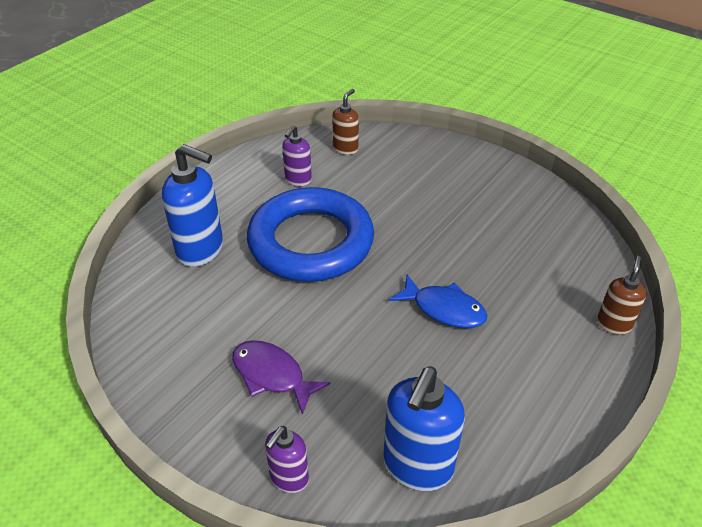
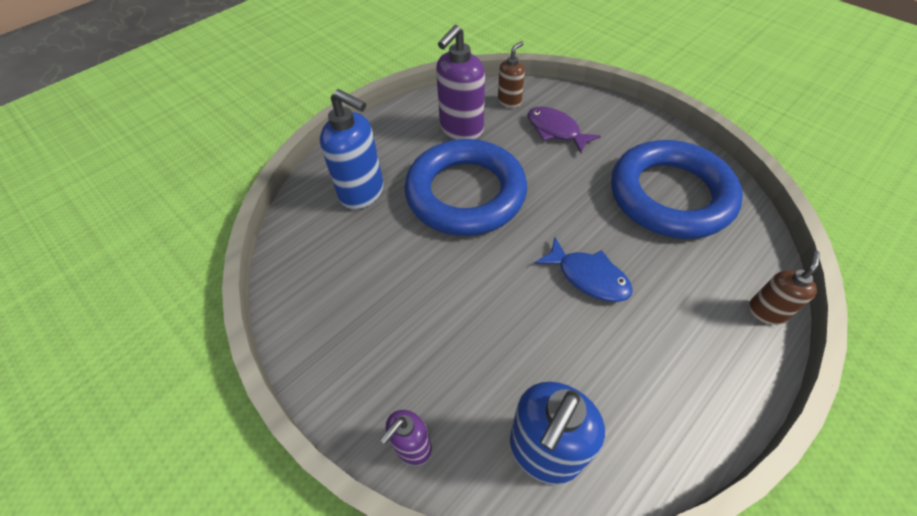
camera: 10 degrees right, 10 degrees up
purple fish [232,340,330,414] -> purple fish moved to [528,106,601,153]
purple soap dispenser [282,125,312,186] -> purple soap dispenser [436,25,485,140], size x1.75
none -> blue ring [611,140,743,239]

